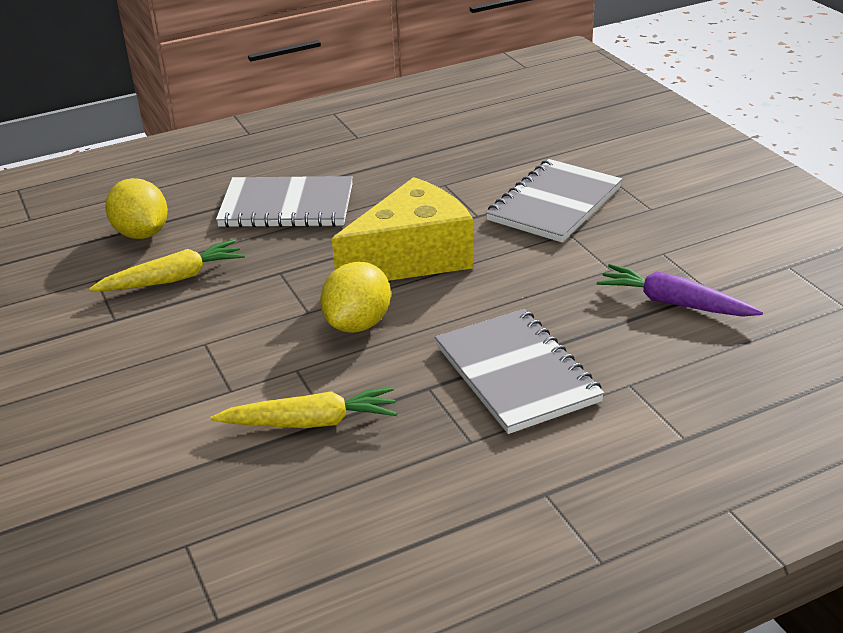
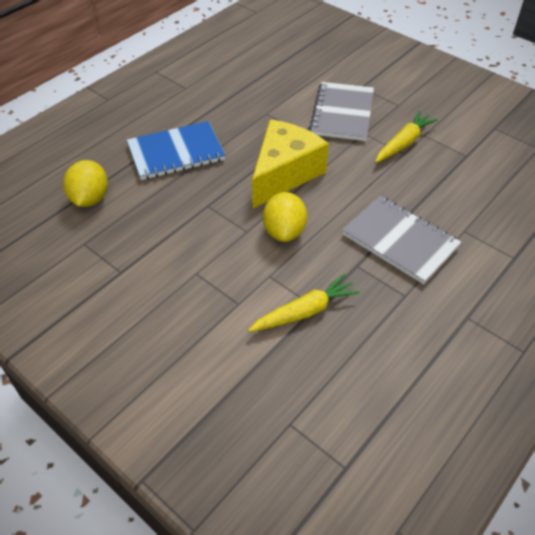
camera: 25 degrees left, 15 degrees up
yellow carrot [89,239,245,291] -> yellow carrot moved to [375,111,438,163]
yellow lemon [105,178,168,239] -> yellow lemon turned 60 degrees clockwise [63,160,108,207]
grey notebook [216,176,353,228] -> blue notebook [127,121,226,180]
purple carrot [597,264,763,317] -> none

